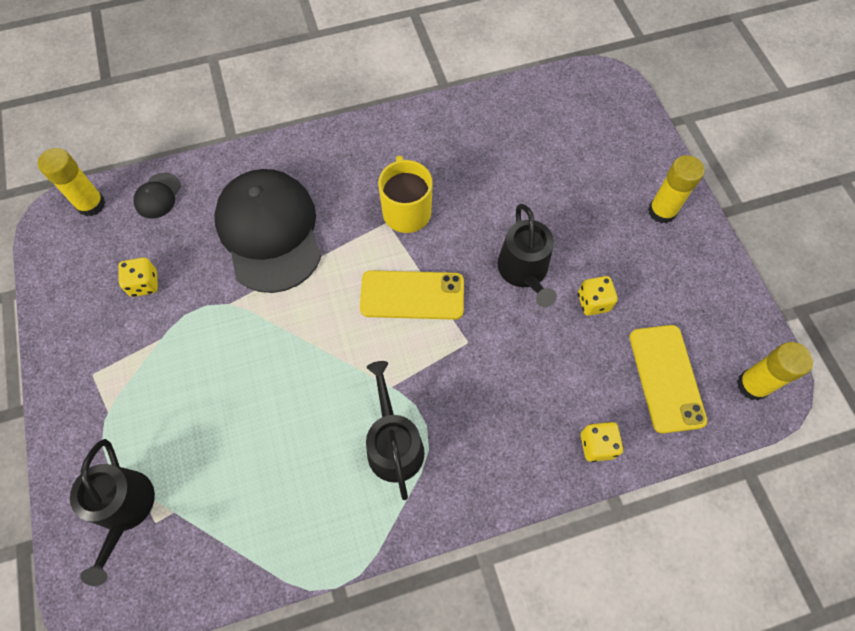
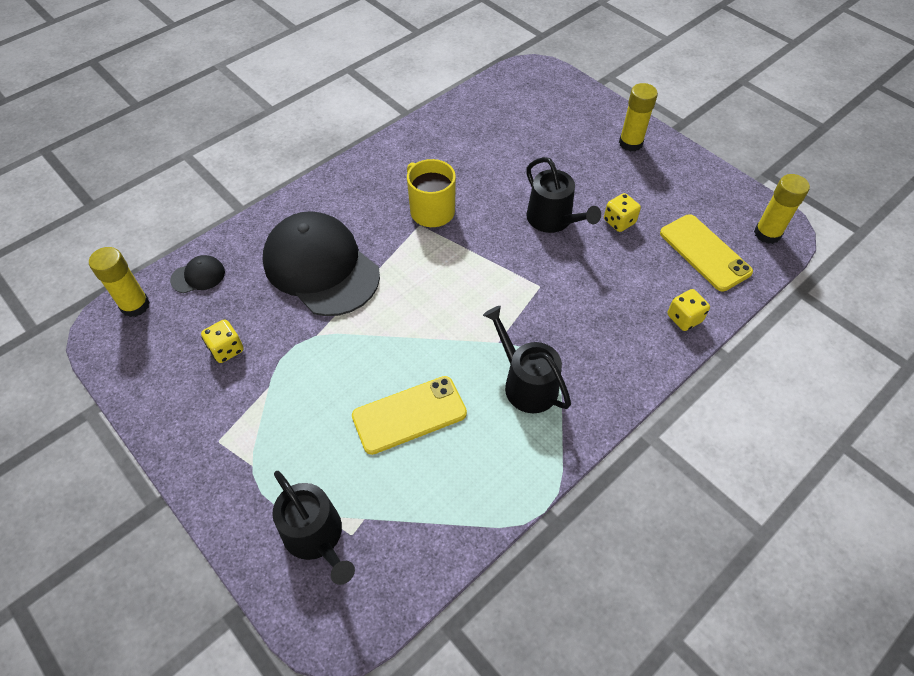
camera: 25 degrees left, 10 degrees down
black cap [134,173,181,219] -> black cap turned 105 degrees counterclockwise [170,255,225,293]
yellow phone [360,270,464,320] -> yellow phone moved to [352,376,467,455]

